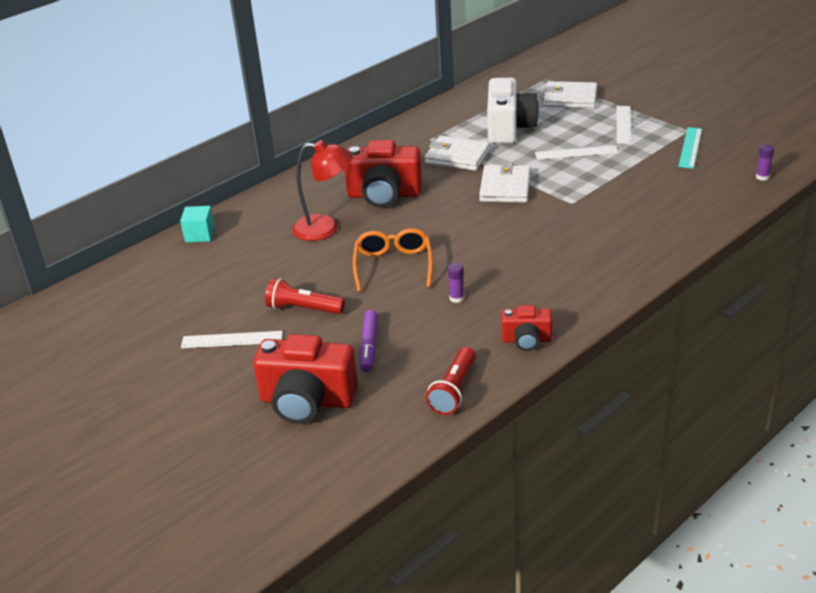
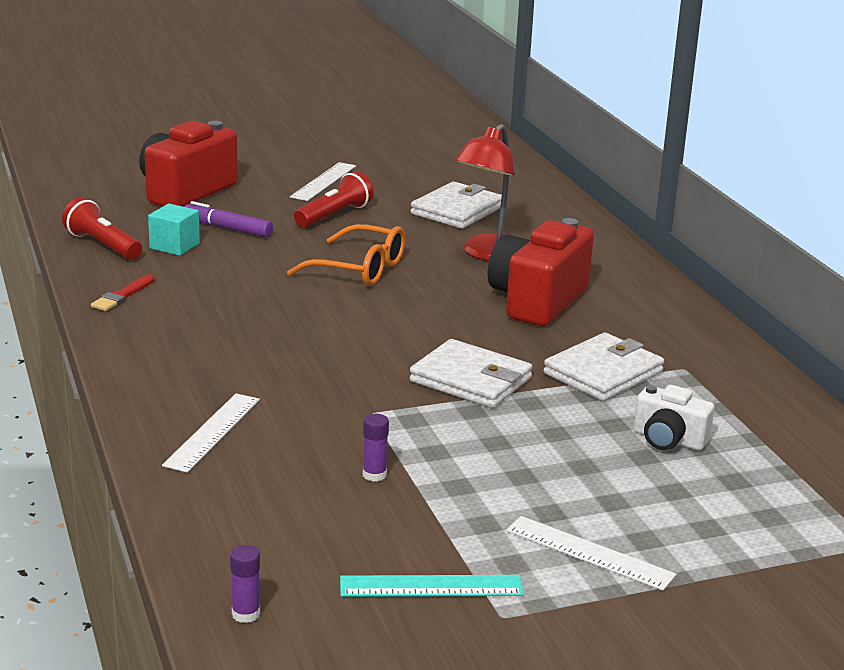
camera: 110 degrees right, 10 degrees down
turquoise cube [180,206,215,242] -> turquoise cube moved to [148,204,200,256]
purple glue stick [448,263,464,303] -> purple glue stick moved to [363,414,389,482]
white camera [487,78,539,144] -> white camera [634,385,715,451], size x0.55
red camera [501,305,552,351] -> red brush [91,275,155,311]
white ruler [535,145,618,160] -> white ruler moved to [162,393,260,473]
white wallet [543,81,597,108] -> white wallet moved to [411,182,502,229]
turquoise ruler [678,127,702,169] -> turquoise ruler turned 45 degrees counterclockwise [340,575,524,597]

